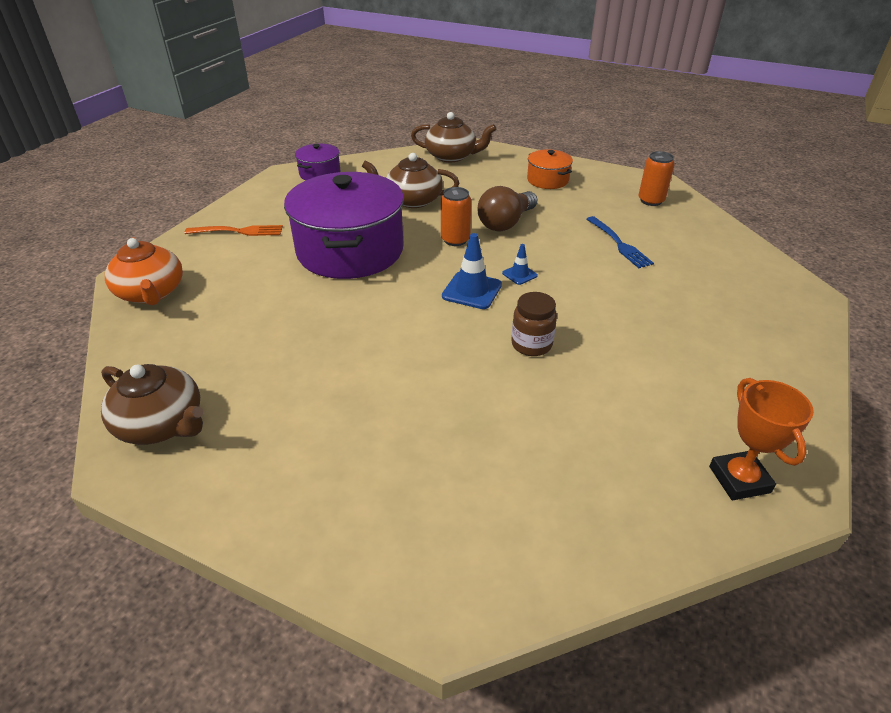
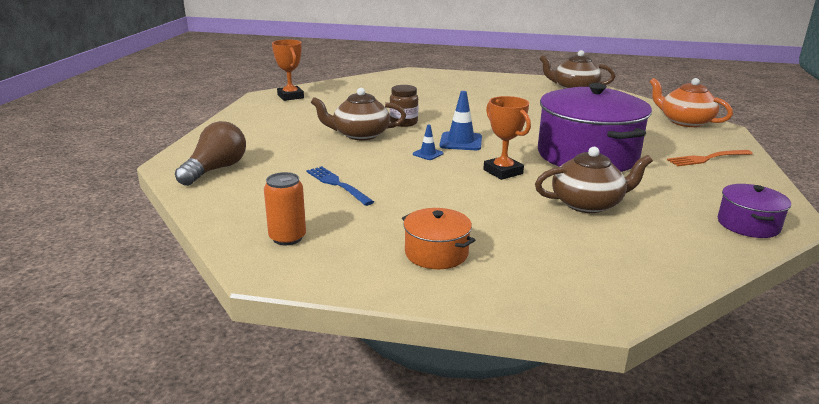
camera: 165 degrees right, 15 degrees down
brown teapot [411,112,496,162] -> brown teapot moved to [311,88,406,140]
orange can [441,187,471,246] -> orange trophy [483,96,531,180]
brown light bulb [477,186,537,231] -> brown light bulb moved to [175,121,246,186]

